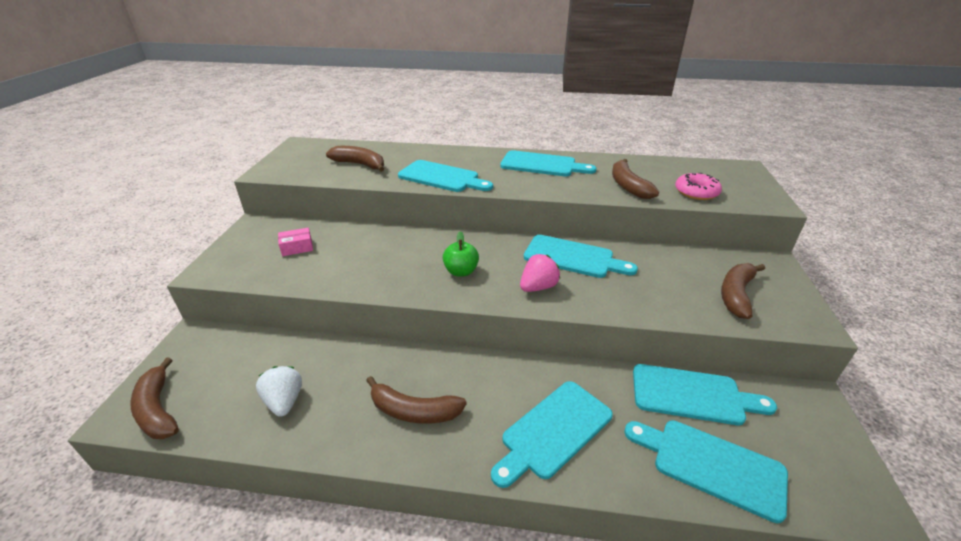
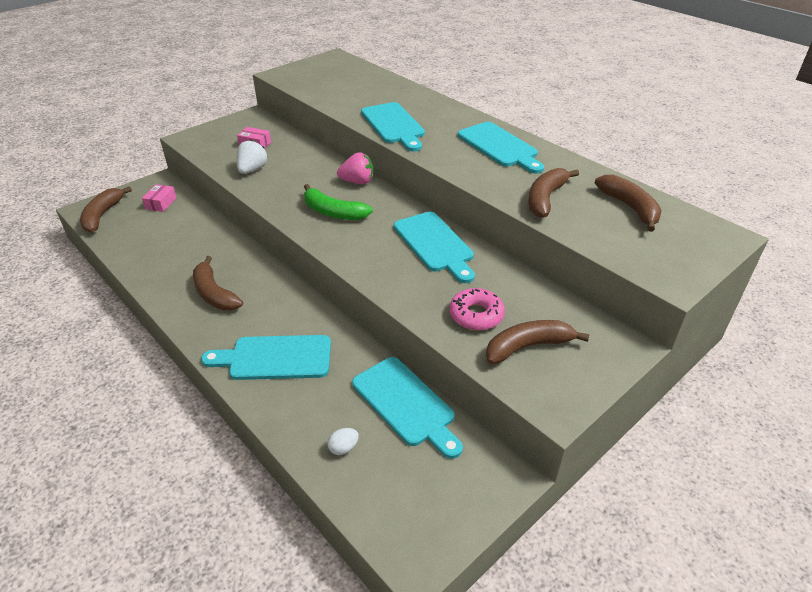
camera: 40 degrees right, 5 degrees up
white strawberry [256,366,302,417] -> white strawberry moved to [236,140,268,174]
brown banana [326,146,384,172] -> brown banana moved to [595,175,662,232]
green apple [443,231,479,277] -> green banana [304,184,373,220]
pink strawberry [520,254,560,292] -> pink strawberry moved to [337,152,373,184]
turquoise cutting board [624,420,788,523] -> white egg [327,428,359,455]
pink donut [675,173,722,200] -> pink donut moved to [449,288,505,330]
none -> pink box [142,184,177,212]

